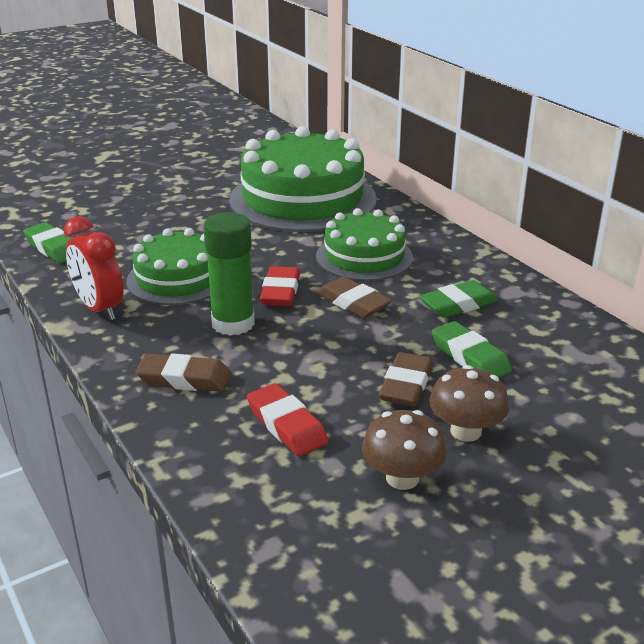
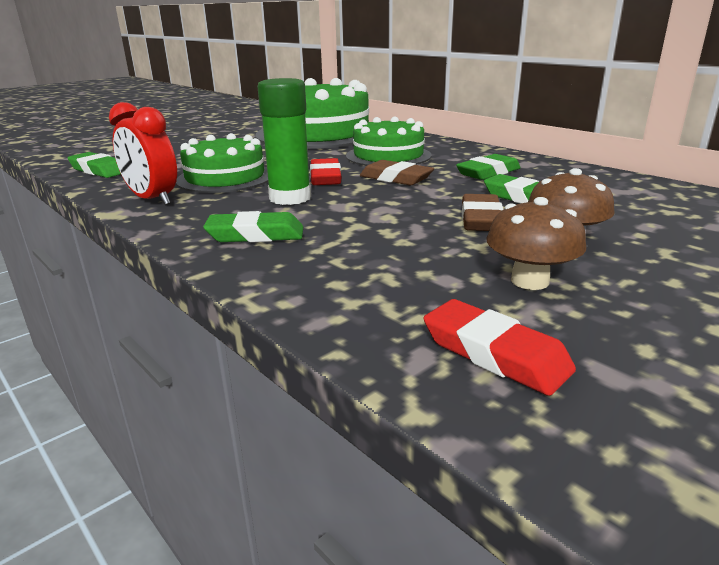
camera: 10 degrees left, 5 degrees down
brown eraser [136,353,231,392] -> green eraser [203,211,303,242]
red eraser [247,383,329,457] -> red eraser moved to [424,299,576,396]

